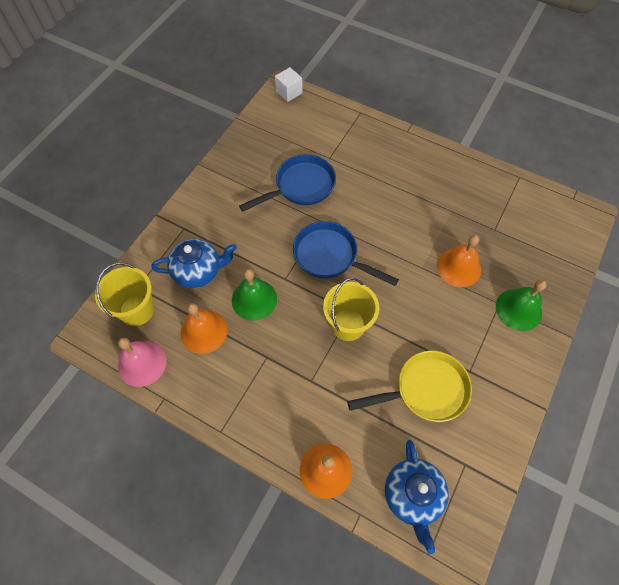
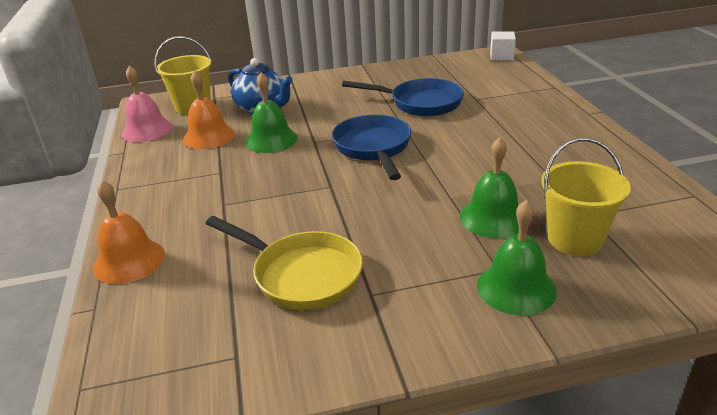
camera: 50 degrees right, 30 degrees down
yellow bucket [323,278,379,341] -> yellow bucket moved to [541,138,631,256]
blue teapot [385,440,449,554] -> none
orange bell [437,235,481,287] -> green bell [460,137,519,238]

